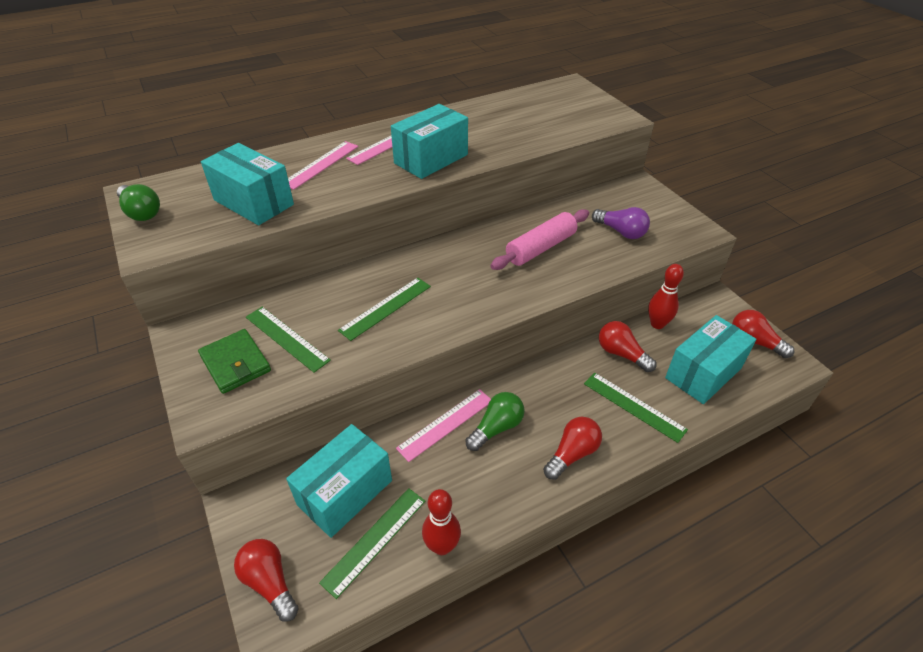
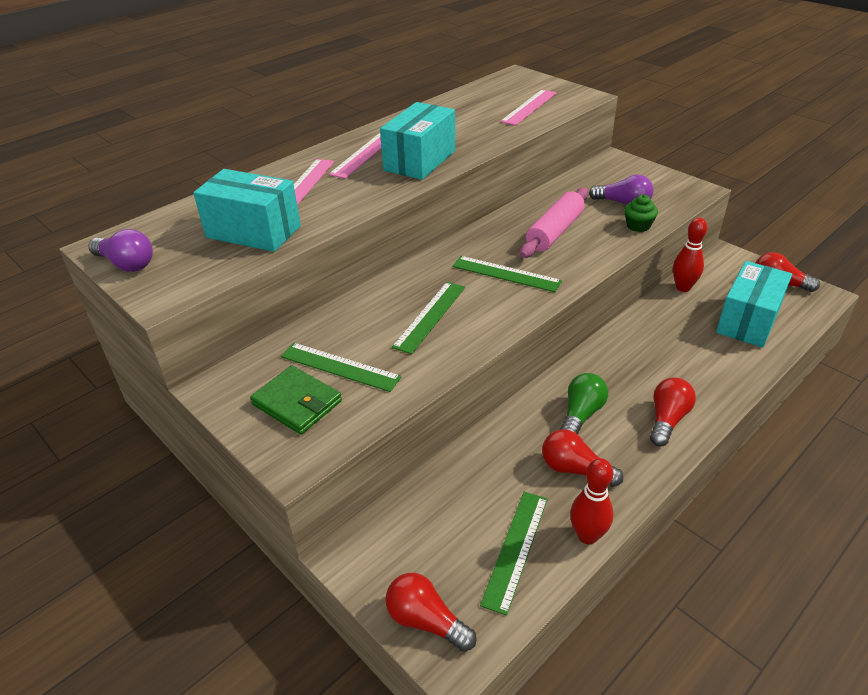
camera: 15 degrees left, 5 degrees down
green light bulb [117,184,160,221] -> purple light bulb [88,229,153,272]
turquoise box [286,424,392,538] -> none
pink ruler [396,389,491,462] -> pink ruler moved to [500,90,556,126]
green ruler [584,373,688,443] -> green ruler moved to [452,256,562,292]
red light bulb [599,321,656,372] -> red light bulb moved to [542,429,623,487]
none -> green cupcake [624,194,658,232]

